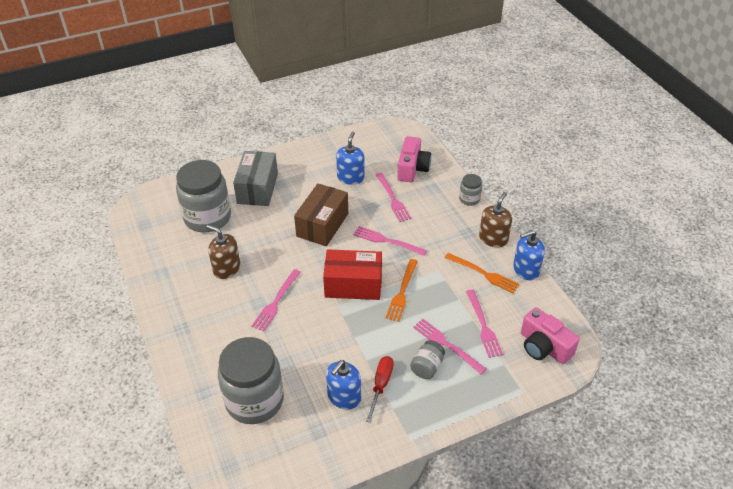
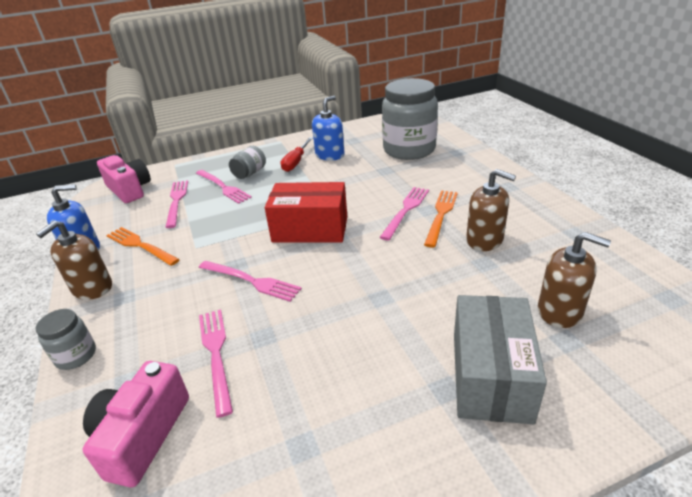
camera: 175 degrees left, 10 degrees down
grey jar [176,160,231,232] -> brown soap dispenser [538,232,611,328]
brown box [294,184,348,246] -> none
blue soap dispenser [336,132,365,185] -> none
orange fork [385,259,418,322] -> orange fork moved to [424,191,458,248]

